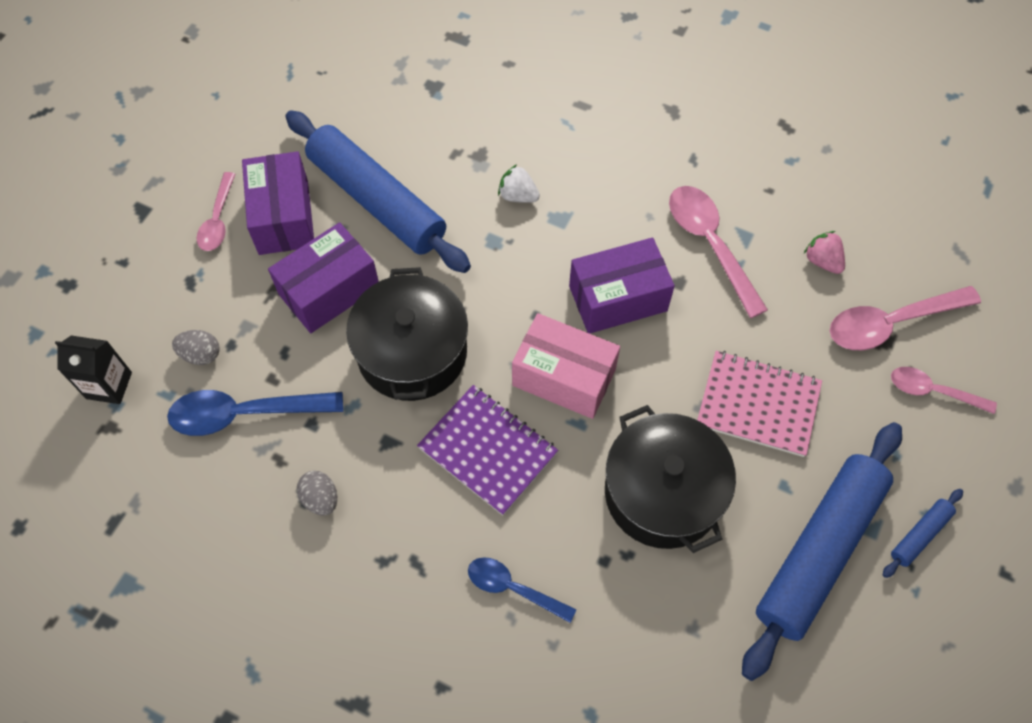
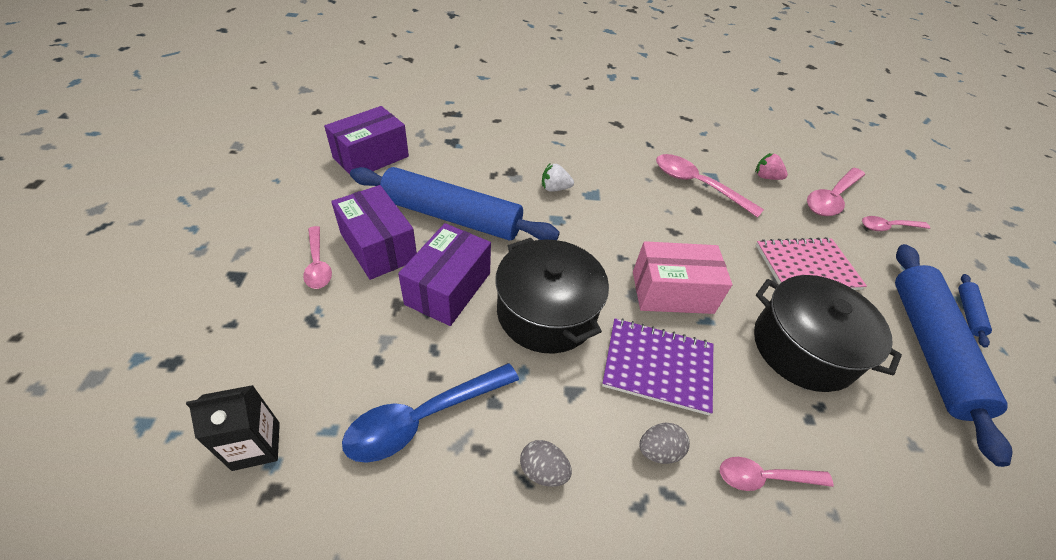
camera: 30 degrees left, 15 degrees down
grey egg [172,330,220,365] -> grey egg moved to [640,423,690,464]
blue spoon [468,557,576,623] -> pink spoon [720,457,834,491]
purple box [569,238,675,334] -> purple box moved to [324,106,409,174]

